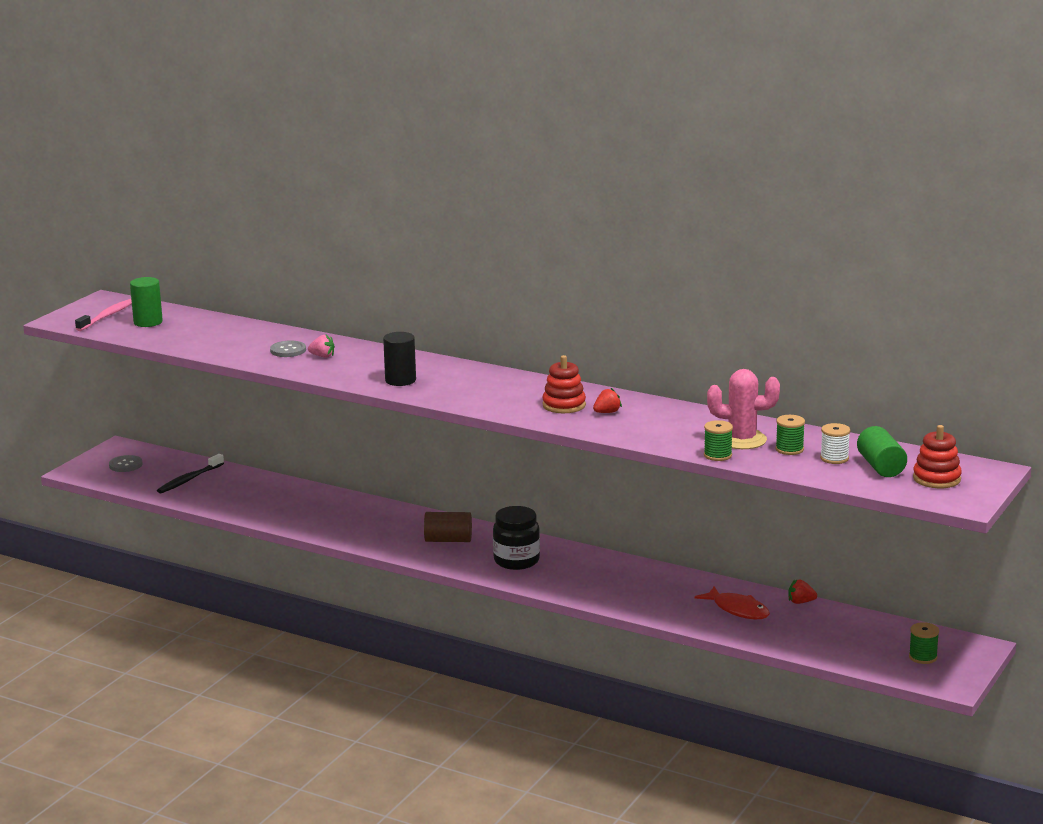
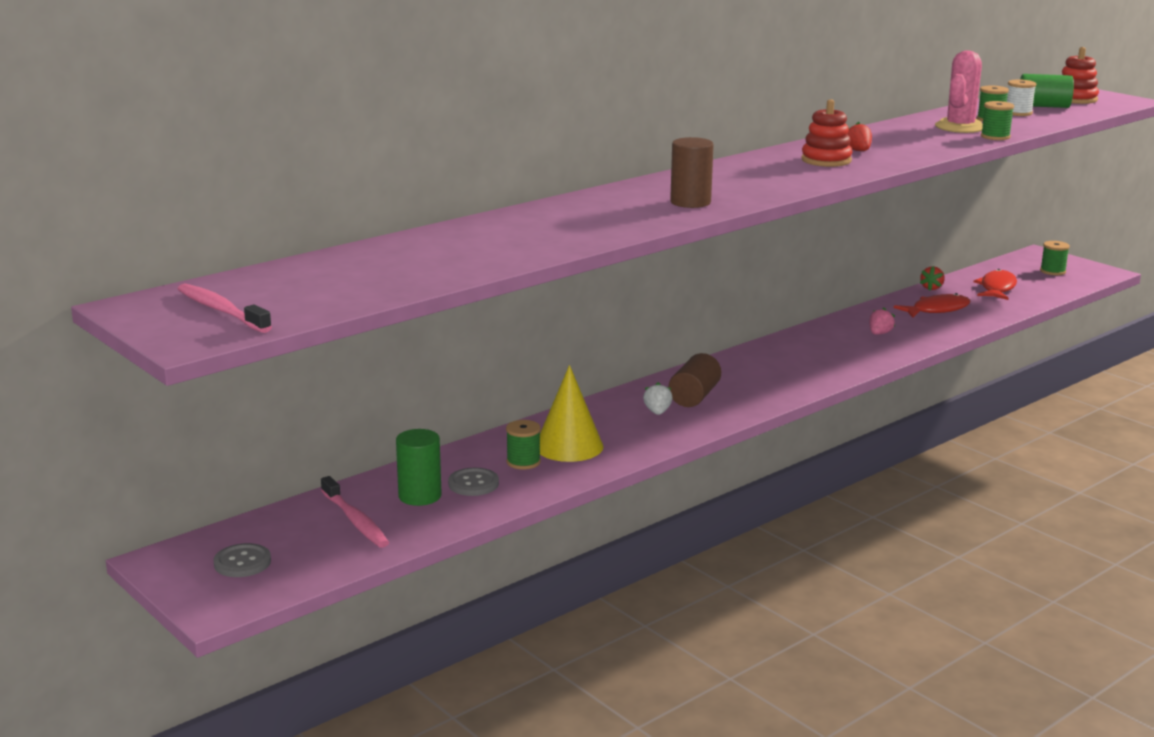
camera: 70 degrees left, 0 degrees up
green cylinder [130,277,163,327] -> green cylinder moved to [396,429,442,506]
black toothbrush [157,454,224,494] -> pink toothbrush [321,476,389,548]
grey button [270,341,306,357] -> grey button moved to [448,468,499,496]
pink strawberry [308,335,335,358] -> pink strawberry moved to [869,308,895,335]
black cylinder [383,332,416,386] -> brown cylinder [670,137,714,208]
black jar [493,506,540,570] -> none
none -> green spool [506,420,541,470]
none -> yellow cone [540,365,603,462]
none -> white strawberry [643,382,673,415]
none -> red fish [973,269,1017,300]

